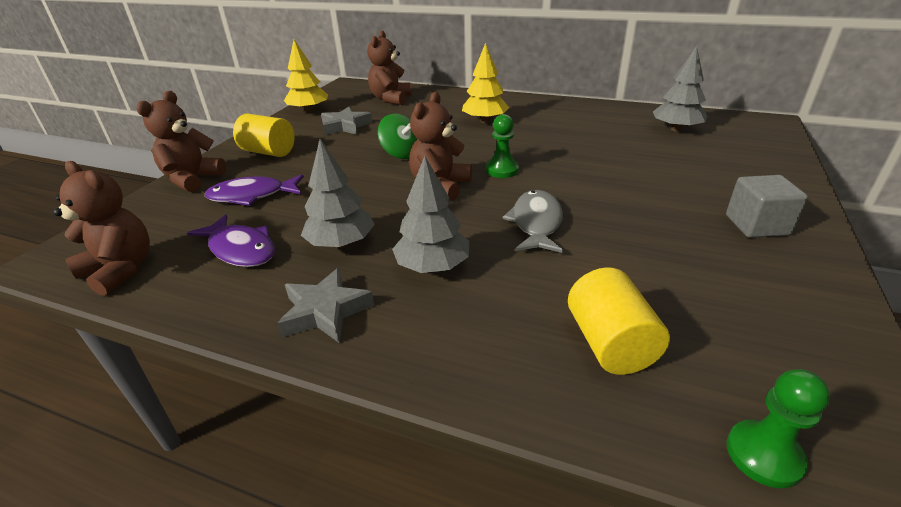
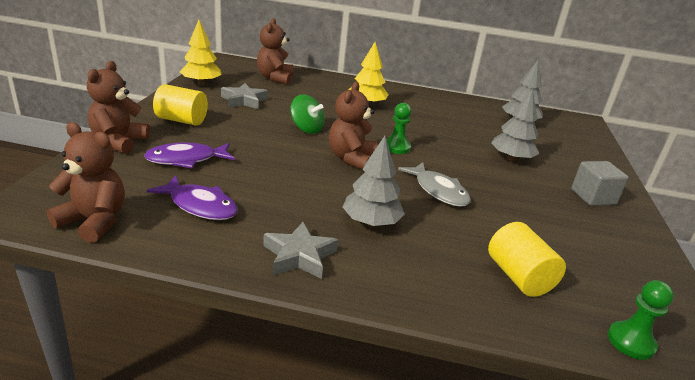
camera: 15 degrees left, 5 degrees down
grey tree [301,139,375,248] -> grey tree moved to [491,89,539,161]
grey fish [502,190,563,253] -> grey fish turned 150 degrees clockwise [398,162,471,207]

